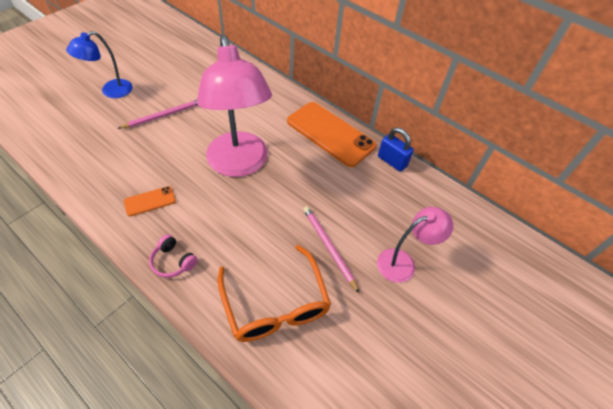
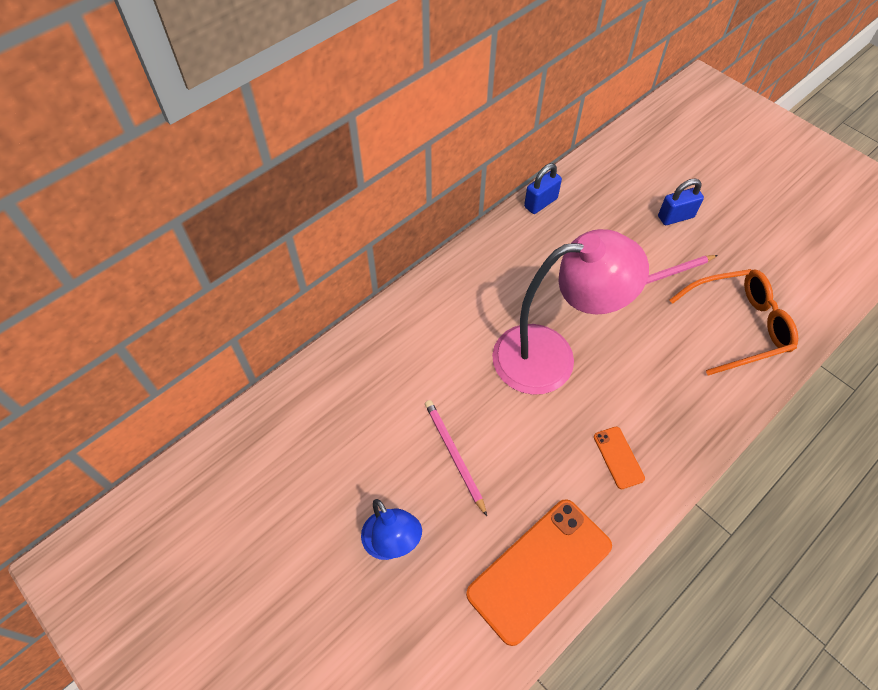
camera: 80 degrees left, 5 degrees up
pink headphones [149,234,198,278] -> none
orange phone [287,102,376,167] -> orange phone moved to [466,499,612,646]
pink lamp [377,207,453,283] -> blue padlock [658,179,704,225]

